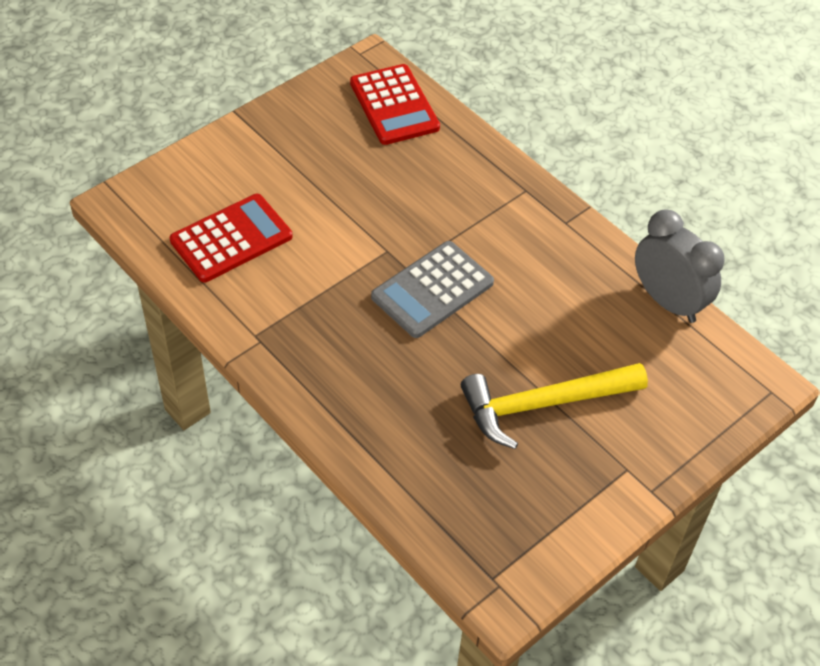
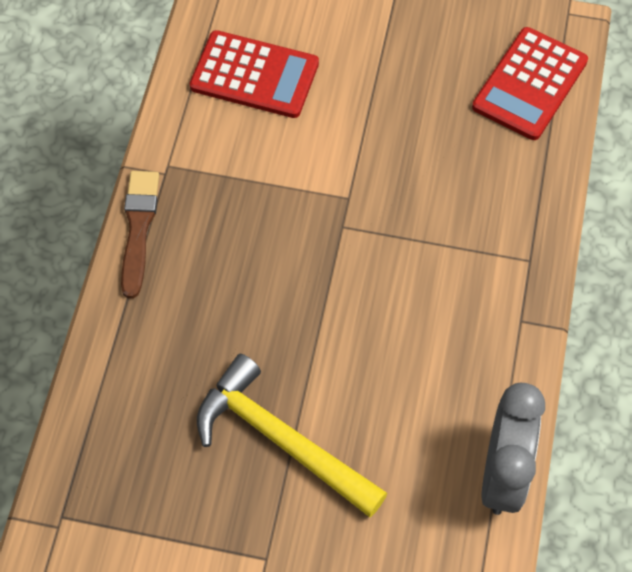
camera: 55 degrees right, 10 degrees up
grey calculator [371,241,494,338] -> none
none -> brown brush [121,171,159,299]

